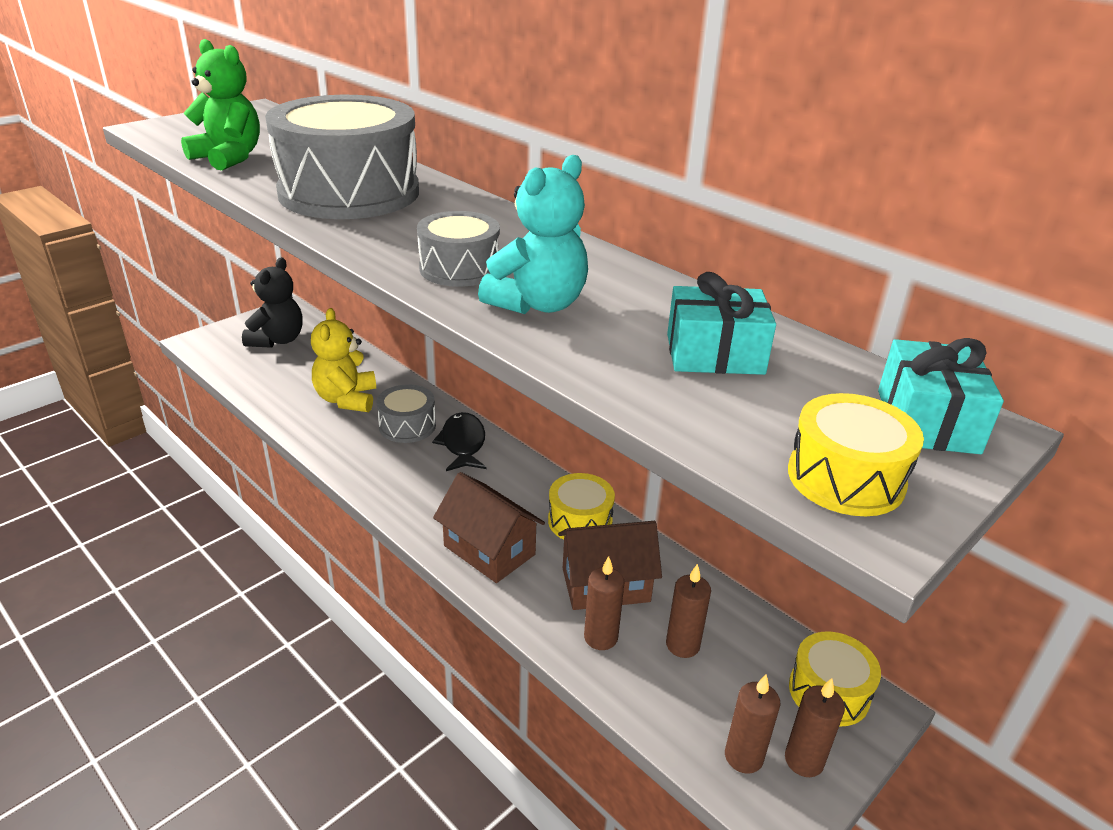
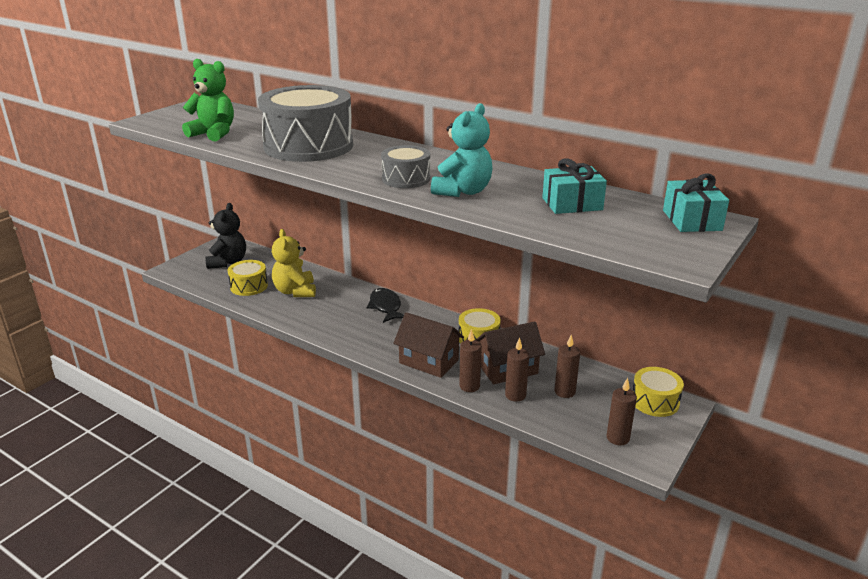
camera: 10 degrees left, 5 degrees down
grey drum [376,385,436,443] -> none
brown candle [785,678,845,777] -> brown candle moved to [459,329,482,392]
yellow drum [788,393,924,516] -> yellow drum moved to [227,260,268,296]

